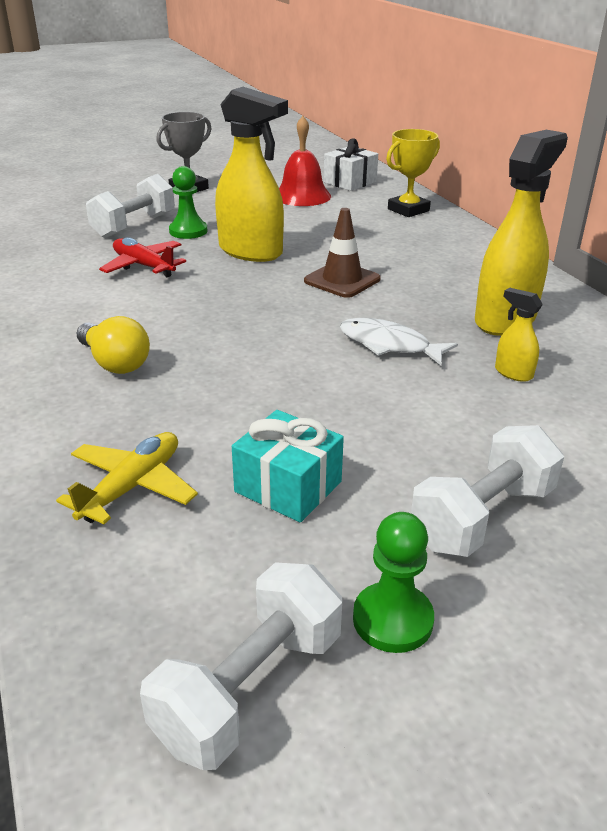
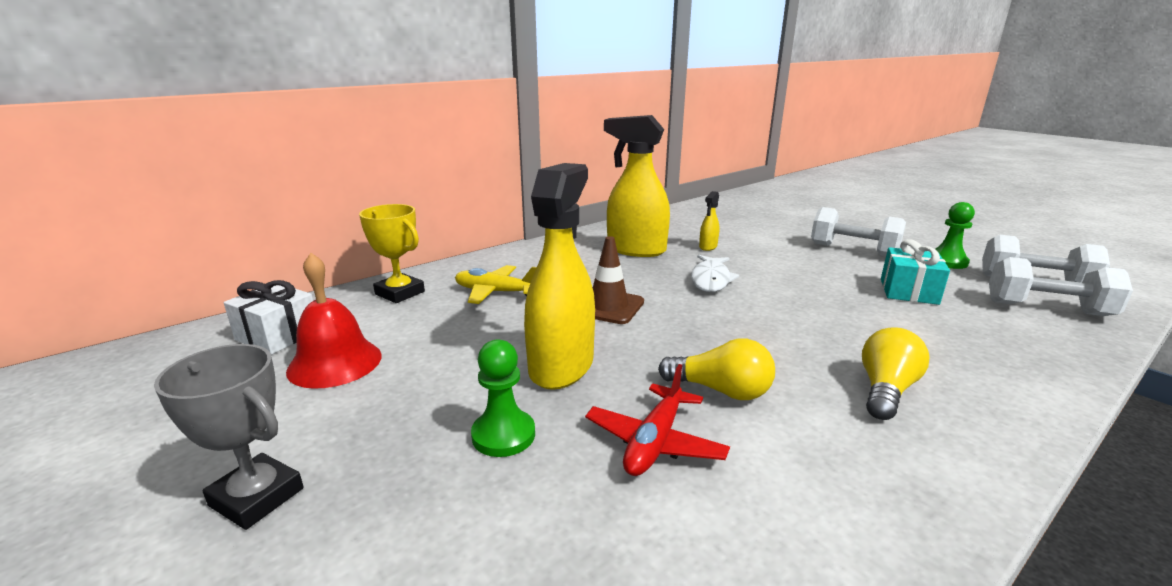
camera: 105 degrees left, 10 degrees down
yellow plane [56,432,198,525] -> yellow plane moved to [455,265,537,304]
white dumbbell [86,174,175,238] -> white dumbbell moved to [989,257,1133,316]
none -> yellow light bulb [658,338,775,400]

